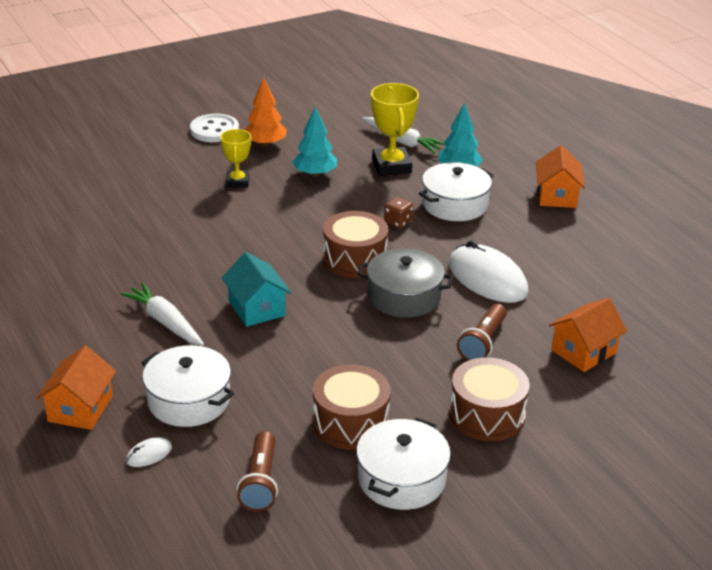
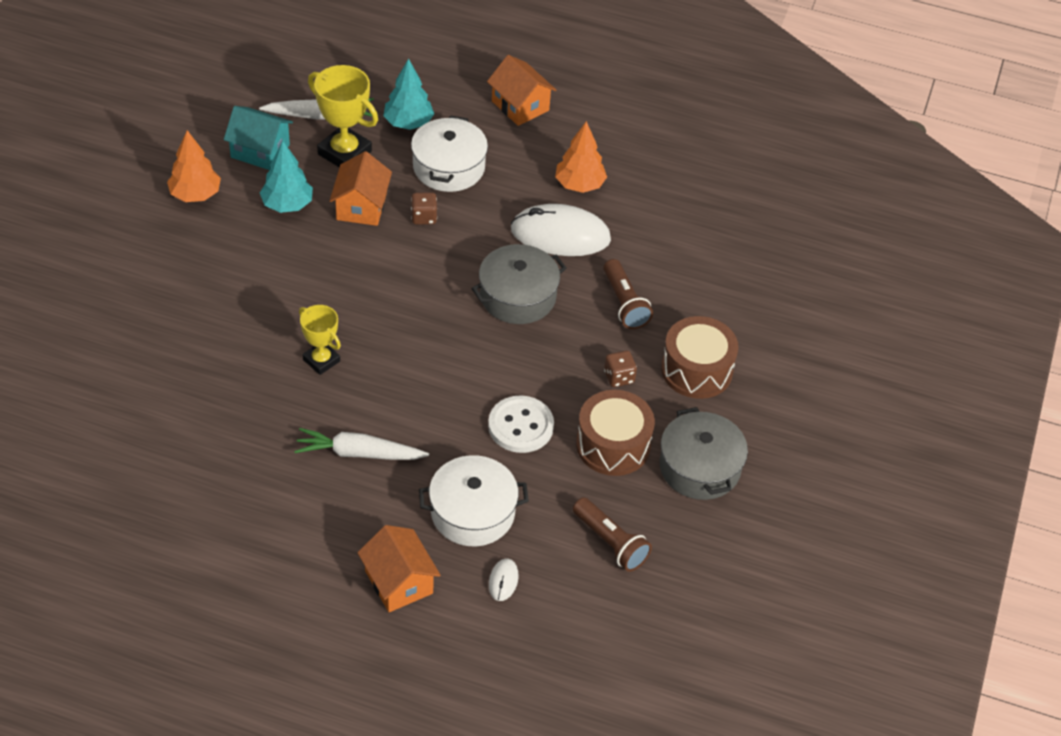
camera: 45 degrees left, 15 degrees up
white button [190,114,239,142] -> white button moved to [488,395,554,453]
yellow trophy [220,129,251,188] -> yellow trophy moved to [299,305,341,375]
turquoise house [222,252,291,327] -> turquoise house moved to [224,106,293,170]
brown drum [323,211,388,278] -> none
white pot [356,418,451,510] -> grey pot [660,407,748,500]
orange house [549,298,627,372] -> orange house moved to [330,151,392,226]
none -> orange tree [555,121,607,193]
none -> brown dice [604,351,637,387]

